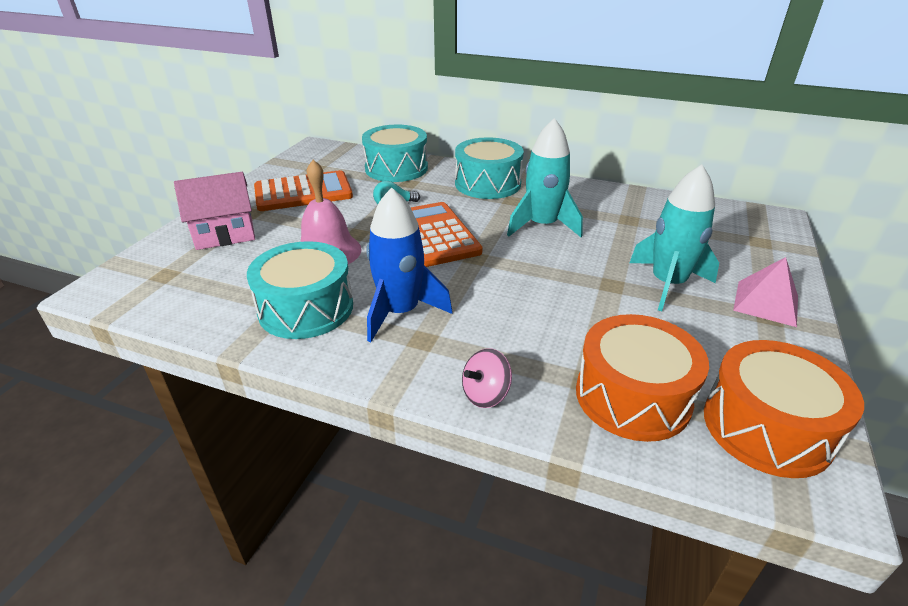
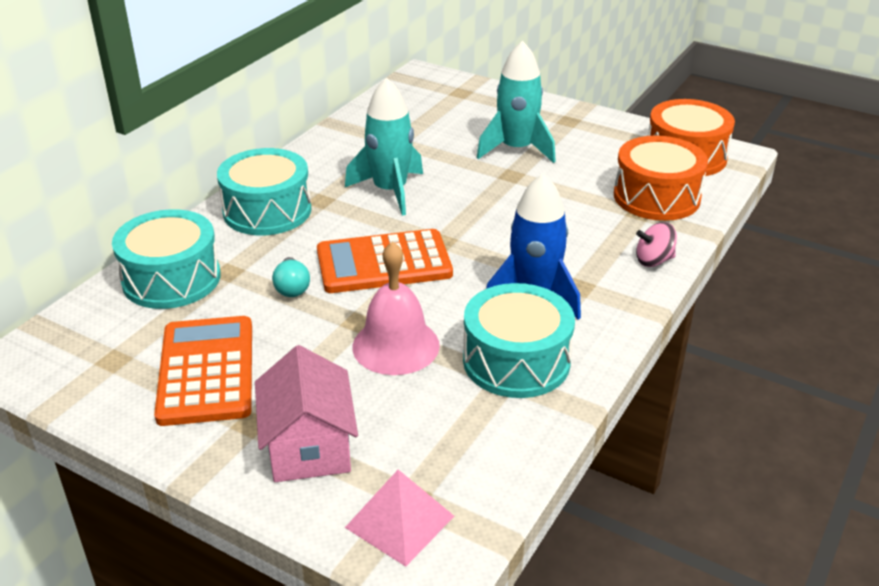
camera: 80 degrees left, 0 degrees up
pink spinning top [462,348,512,408] -> pink spinning top turned 105 degrees clockwise [636,222,677,267]
pink pyramid [733,257,798,327] -> pink pyramid moved to [345,470,454,567]

